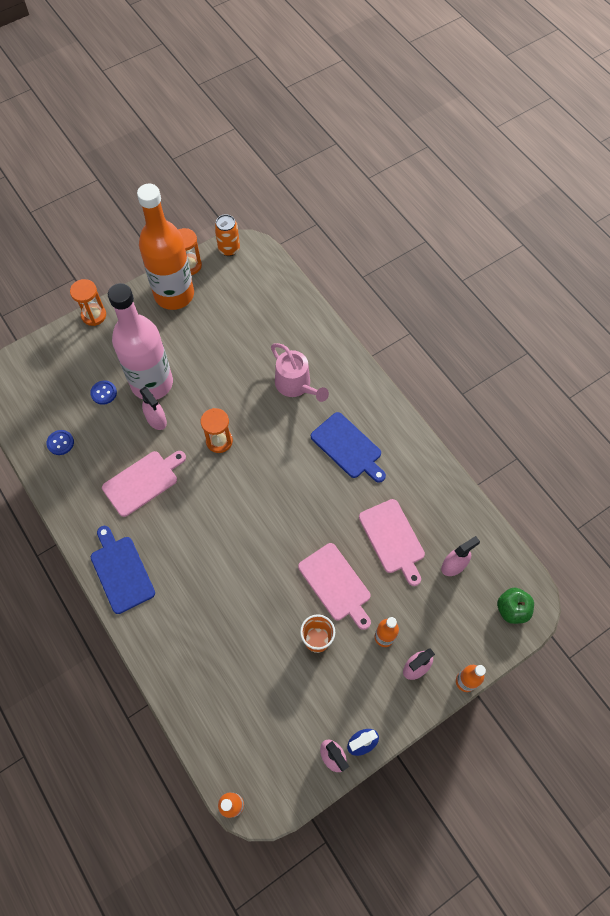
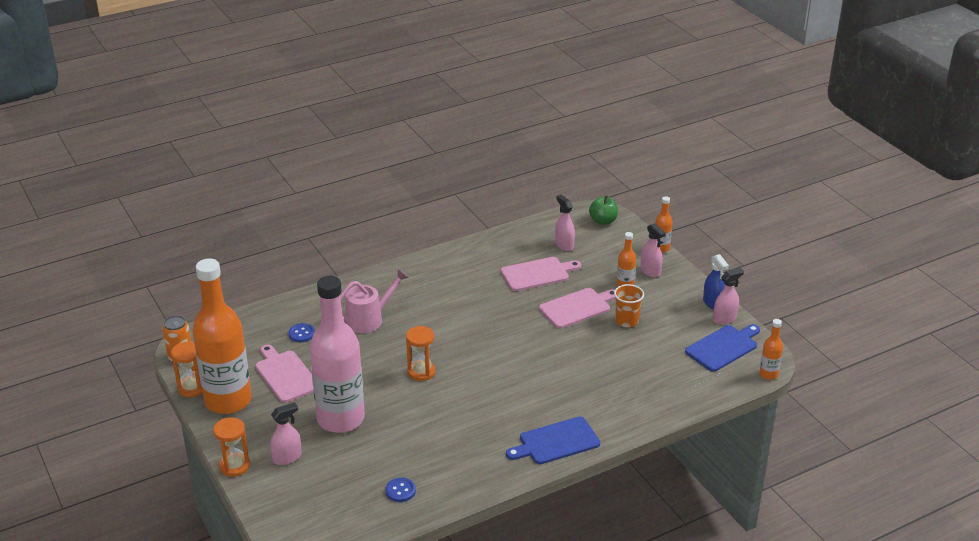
camera: 85 degrees left, 30 degrees down
blue button [90,380,117,405] -> blue button moved to [288,323,315,342]
pink cutting board [102,451,186,517] -> pink cutting board moved to [255,345,314,403]
pink spray bottle [140,387,167,430] -> pink spray bottle moved to [270,402,302,465]
blue cutting board [311,412,386,483] -> blue cutting board moved to [685,324,760,372]

